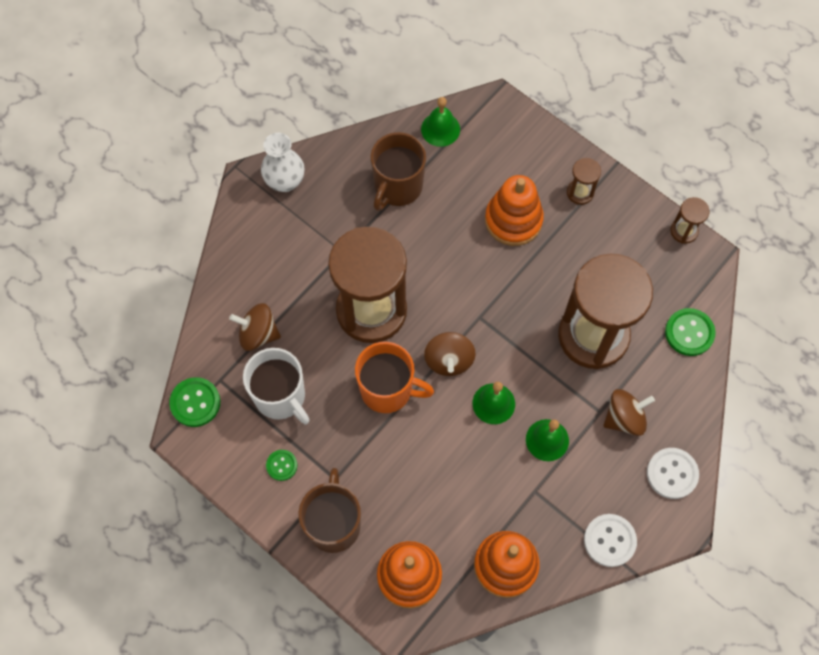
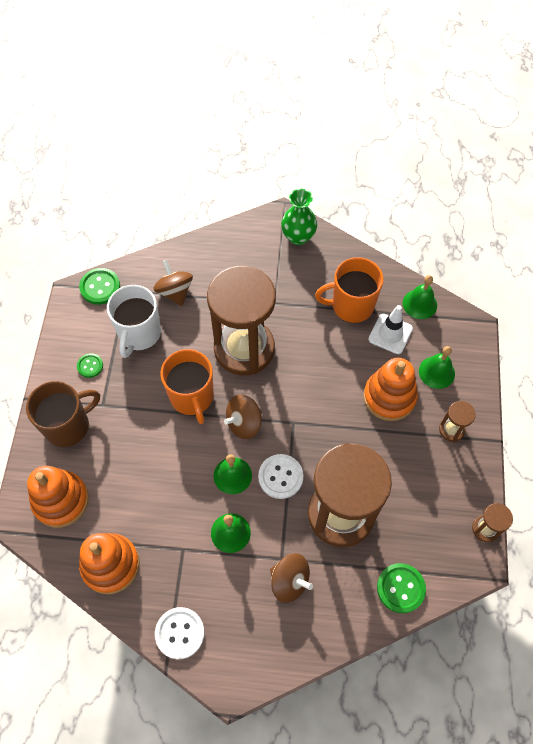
camera: 55 degrees right, 5 degrees down
white vase [261,133,304,192] -> green vase [281,189,317,245]
brown mug [371,132,426,211] -> orange mug [315,257,384,323]
white button [647,448,699,499] -> white button moved to [258,454,304,499]
none -> white traffic cone [368,305,413,354]
none -> green bell [419,346,455,389]

